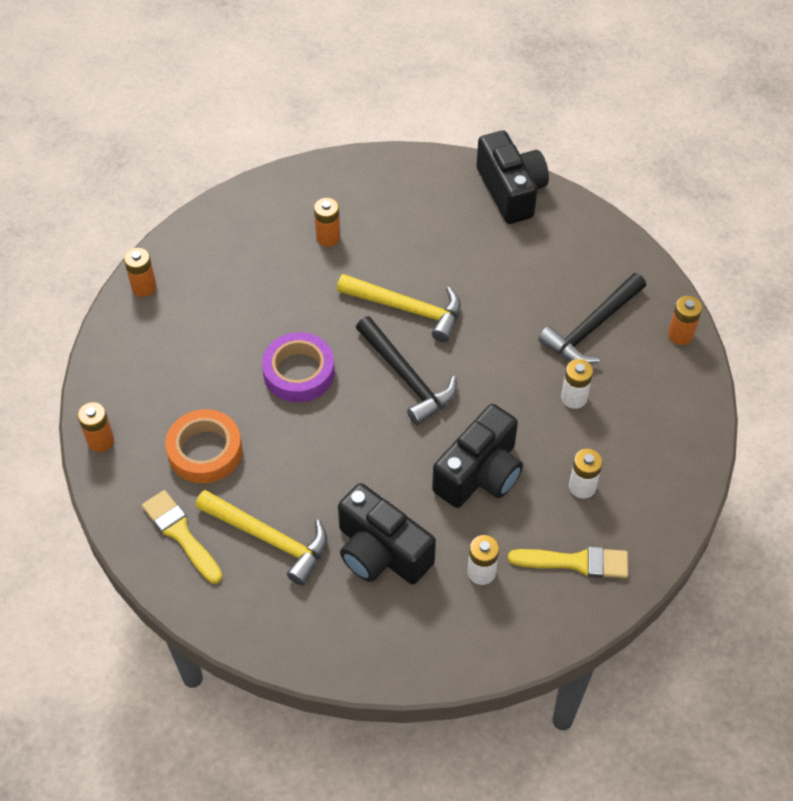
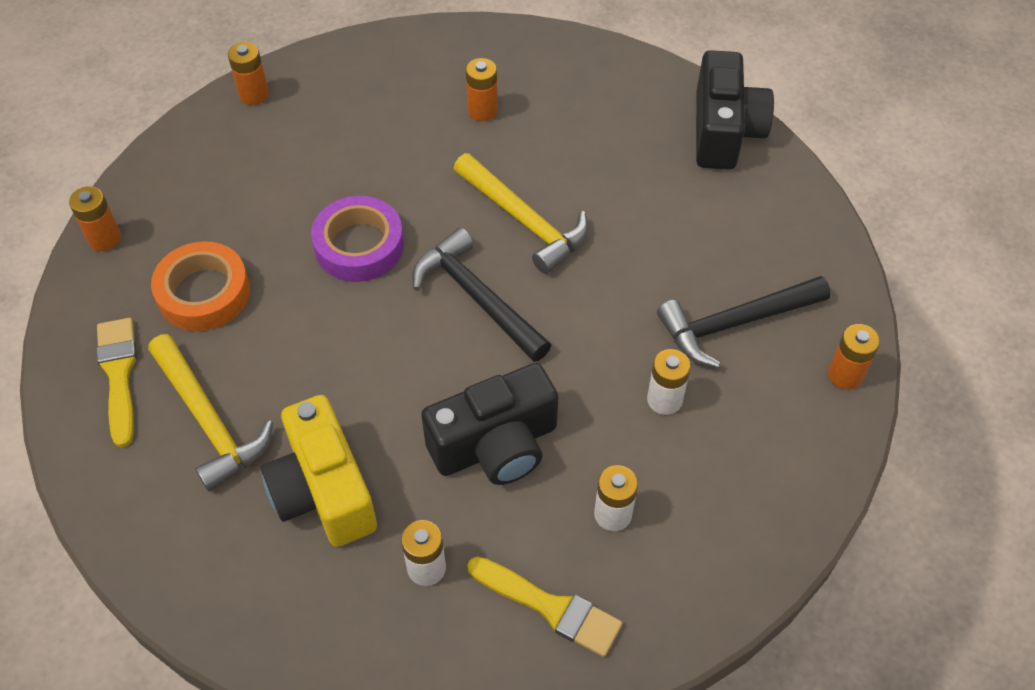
camera: 25 degrees right, 0 degrees up
black camera [338,483,436,584] -> yellow camera [261,395,377,547]
black hammer [356,316,457,425] -> black hammer turned 150 degrees clockwise [413,228,551,362]

